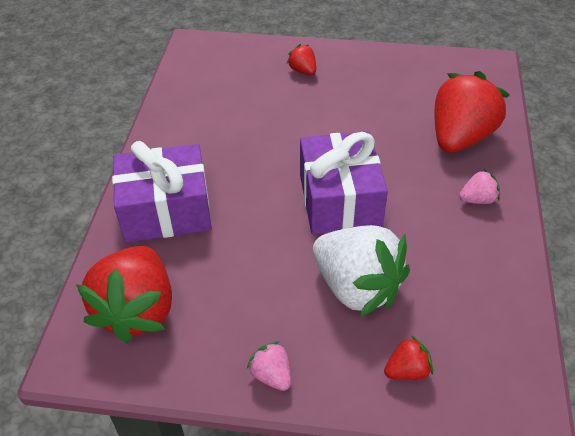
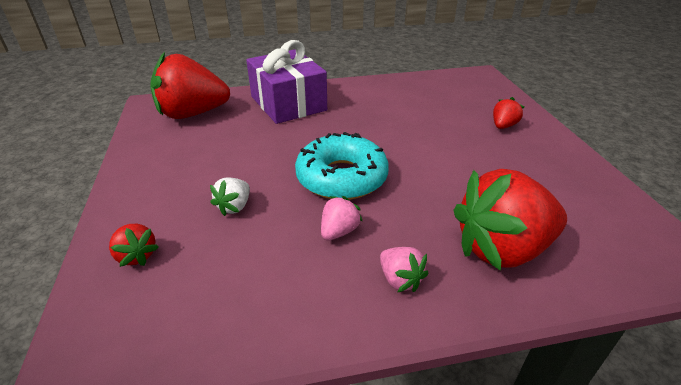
camera: 70 degrees right, 10 degrees down
pink strawberry [247,341,291,391] -> pink strawberry moved to [321,196,363,241]
purple gift [300,131,388,235] -> turquoise donut [295,132,389,200]
white strawberry [313,225,410,317] -> white strawberry [210,177,250,216], size x0.44
red strawberry [434,71,510,153] -> red strawberry turned 150 degrees clockwise [454,169,567,271]

